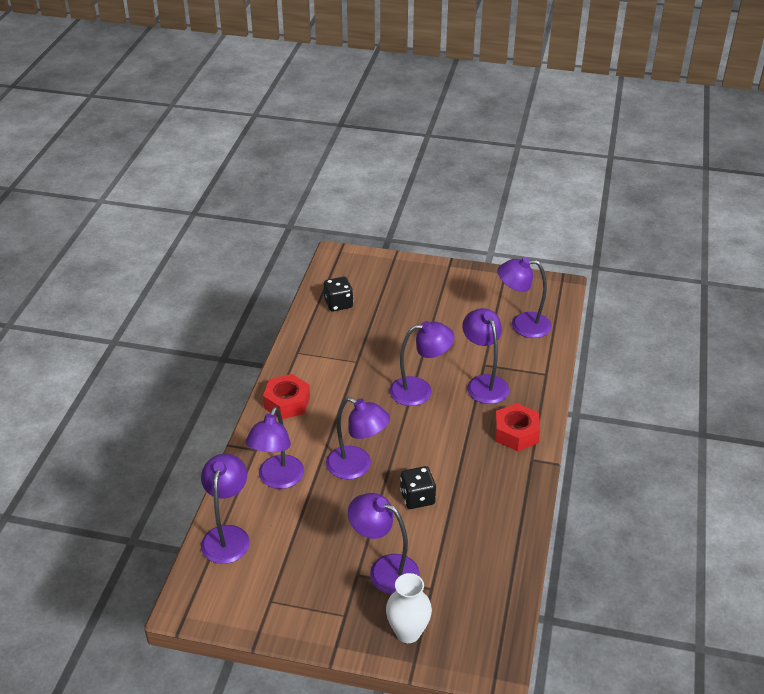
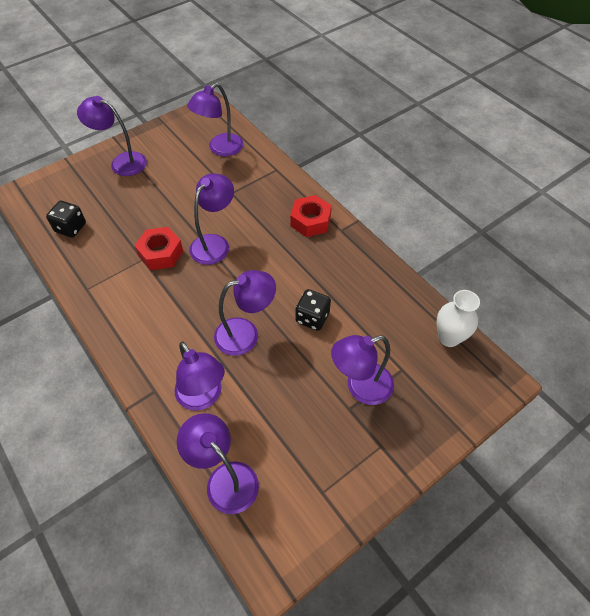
camera: 50 degrees left, 15 degrees up
red nut [263,374,310,419] -> red nut moved to [135,227,183,270]
white vase [386,573,432,643] -> white vase moved to [437,290,480,347]
purple lamp [462,308,509,404] -> purple lamp moved to [77,96,147,176]

